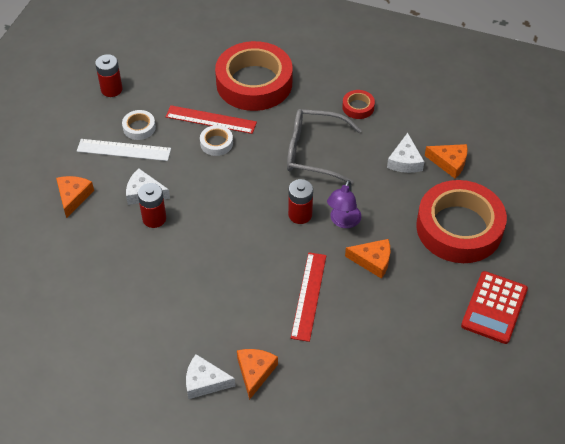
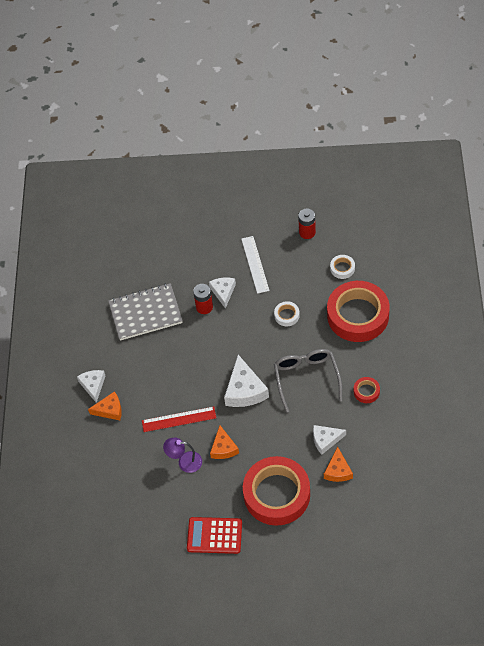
camera: 75 degrees right, 5 degrees up
orange cheese [56,176,94,218] -> none
white tape [122,110,156,140] -> white tape moved to [330,255,355,279]
red ruler [166,105,257,134] -> none
red battery [288,179,313,224] -> white cheese [224,355,269,407]
purple lamp [327,180,361,228] -> purple lamp moved to [163,437,202,473]
none -> grey notebook [108,283,183,341]

